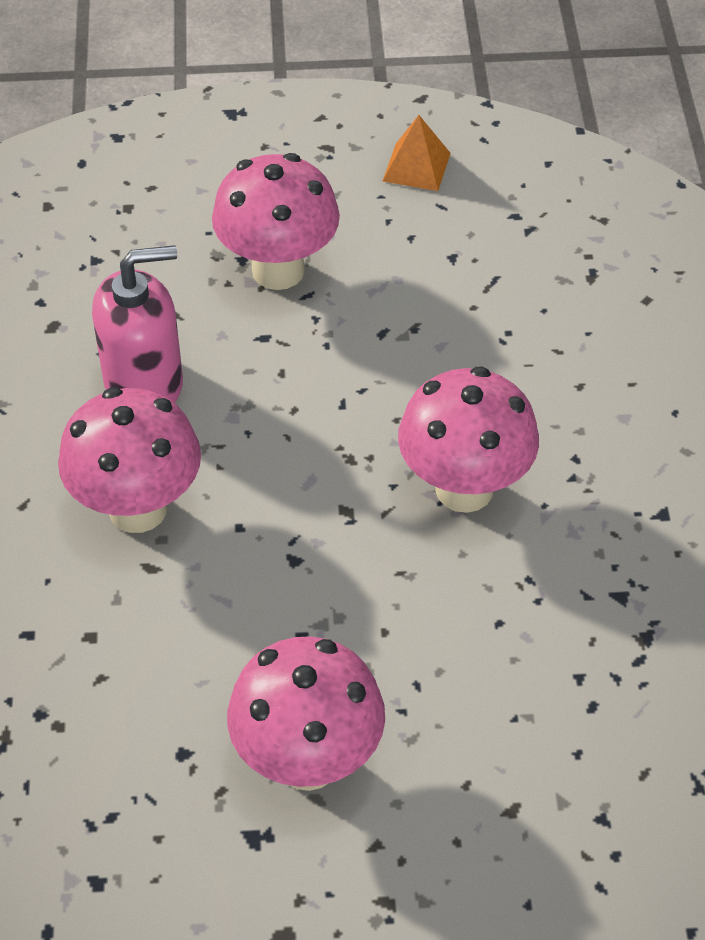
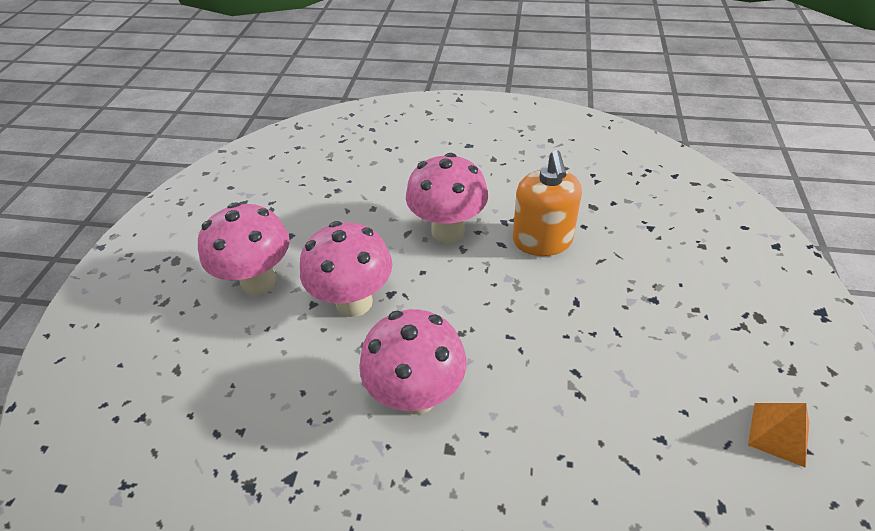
camera: 105 degrees right, 5 degrees down
pink soap dispenser [92,245,183,403] -> orange soap dispenser [513,150,582,256]
pink mushroom [212,153,340,290] -> pink mushroom moved to [300,221,392,317]

